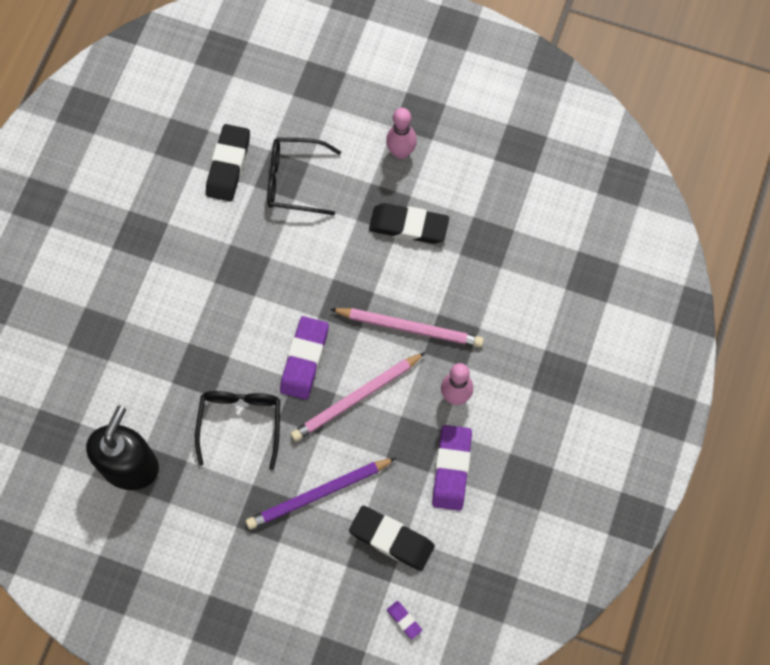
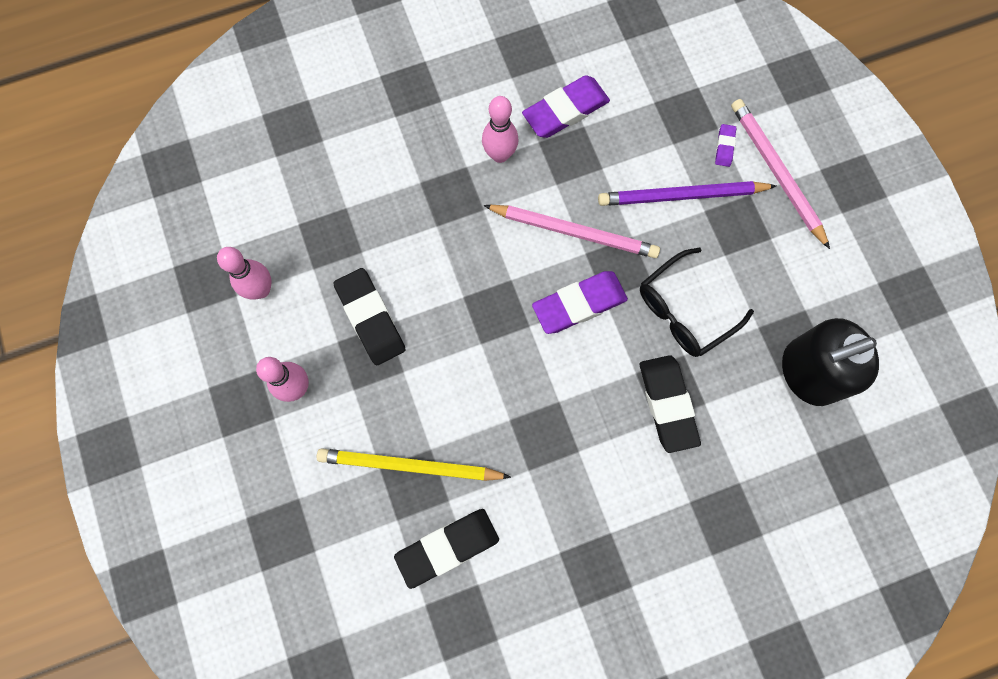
camera: 130 degrees left, 5 degrees up
purple pencil [246,458,396,529] -> purple pencil turned 150 degrees clockwise [598,181,776,206]
black glasses [267,137,341,215] -> yellow pencil [317,448,511,481]
pink pencil [330,308,484,347] -> pink pencil moved to [731,99,830,249]
black eraser [349,506,435,571] -> black eraser moved to [640,355,701,453]
purple eraser [387,601,422,639] -> purple eraser moved to [715,124,736,167]
none -> pink bowling pin [217,247,272,300]

